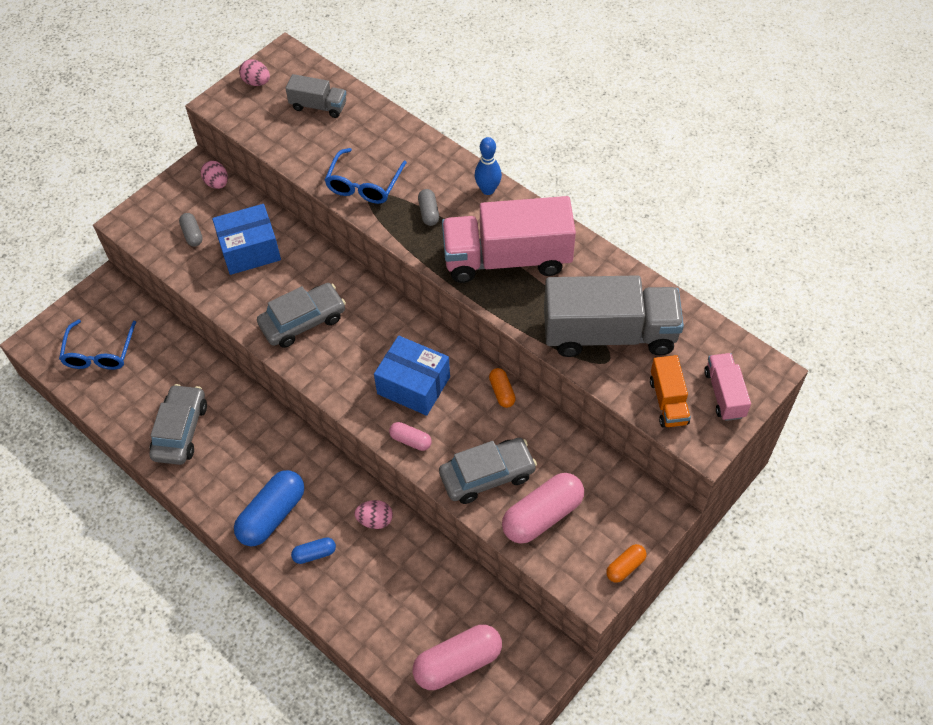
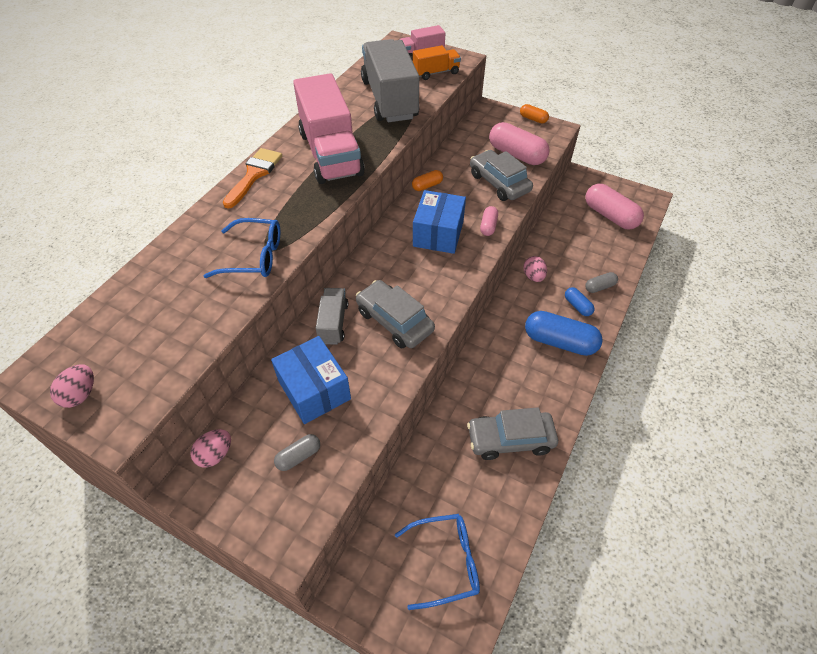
camera: 105 degrees left, 5 degrees down
grey truck [285,74,346,118] -> grey truck moved to [316,288,348,345]
grey capsule [418,189,439,226] -> grey capsule moved to [585,272,618,293]
blue bowling pin [475,137,502,195] -> orange brush [223,148,282,209]

